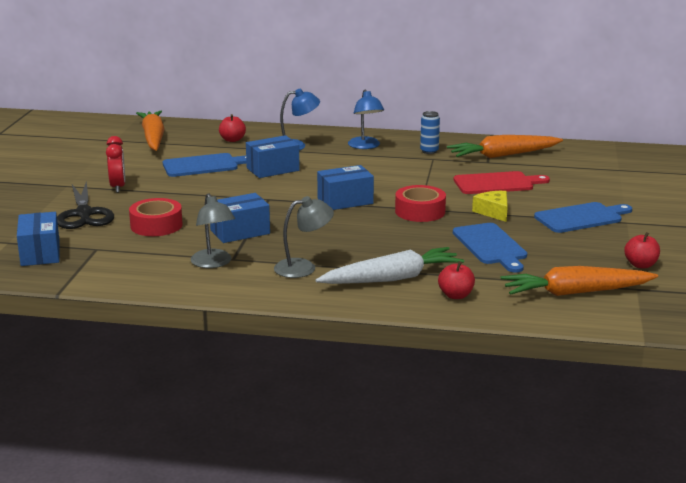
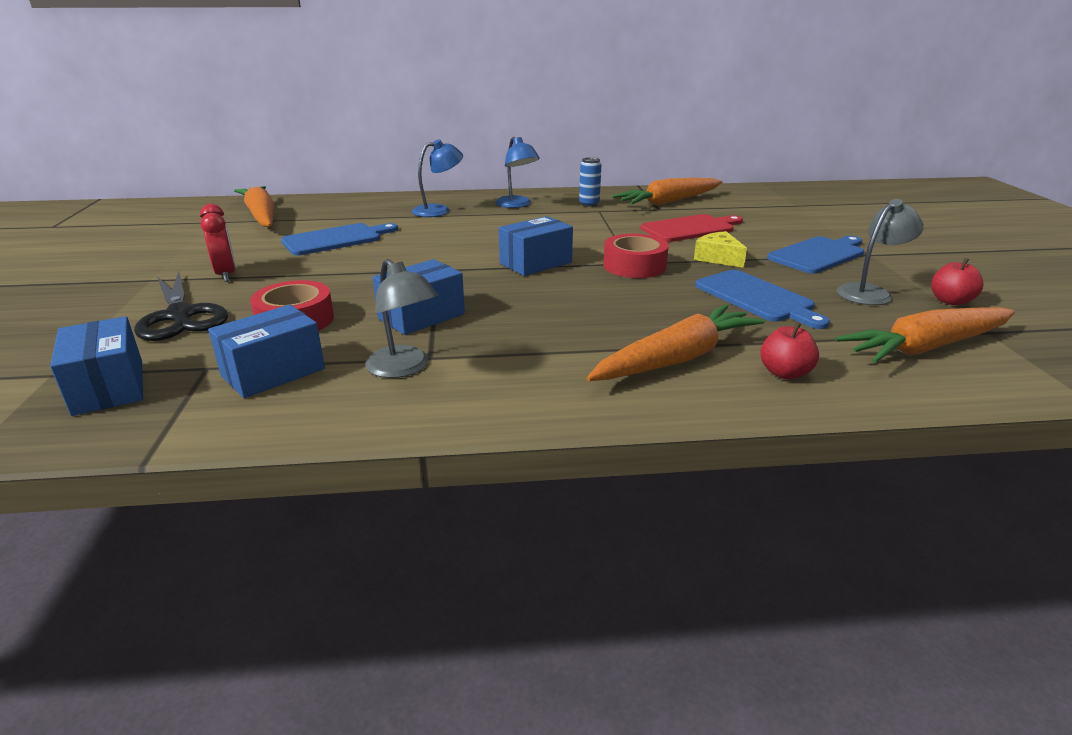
camera: 15 degrees left, 5 degrees up
red apple [219,114,246,142] -> none
blue box [246,135,300,178] -> blue box moved to [208,305,325,398]
grey lamp [274,196,334,278] -> grey lamp moved to [837,199,924,305]
white carrot [315,247,464,284] -> orange carrot [587,304,765,381]

